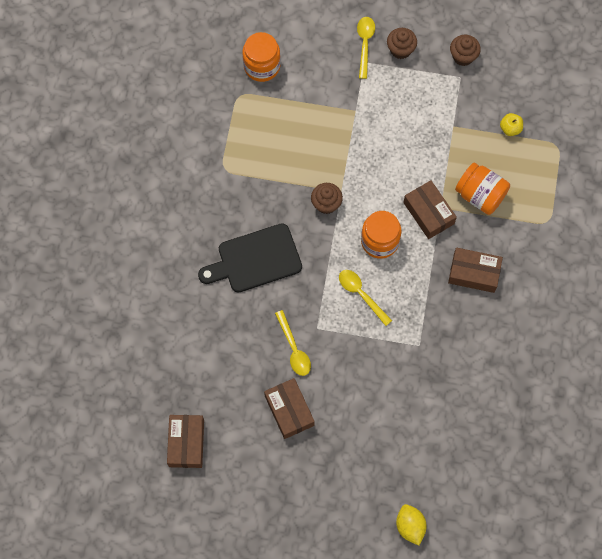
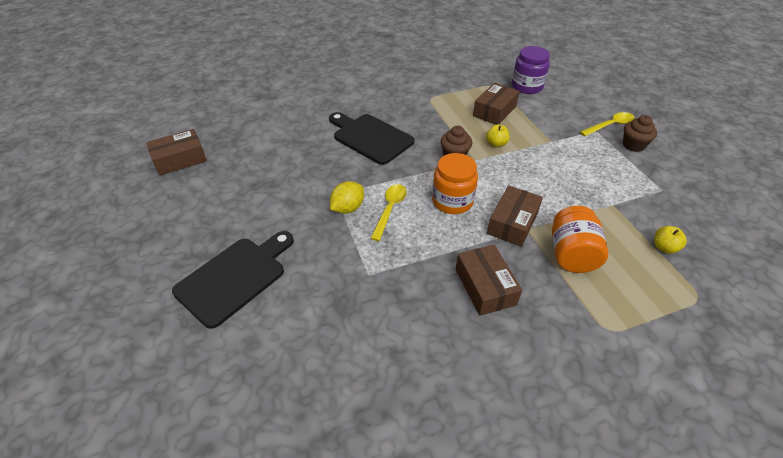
camera: 60 degrees right, 25 degrees down
orange jar [243,32,281,82] -> purple jar [512,46,550,94]
brown box [264,378,315,439] -> brown box moved to [473,83,520,125]
yellow spoon [275,310,311,376] -> none
yellow lemon [396,504,427,545] -> yellow lemon moved to [330,181,364,214]
brown cupcake [450,35,481,66] -> none
none -> black cutting board [172,231,294,329]
none -> yellow apple [486,125,510,147]

